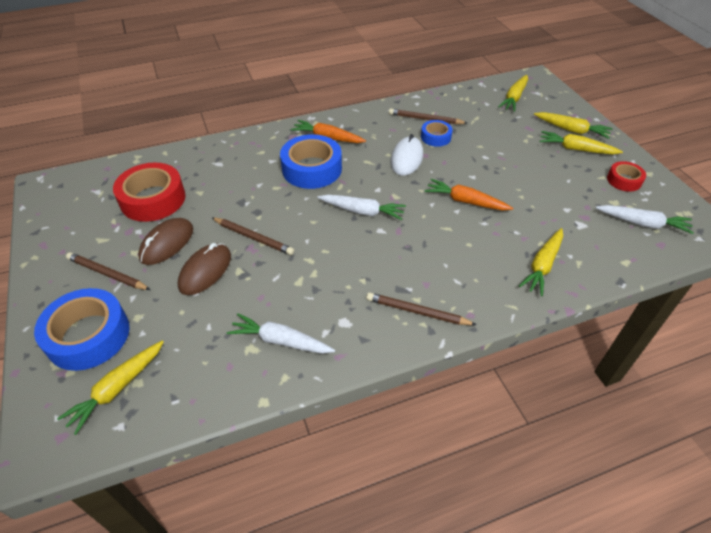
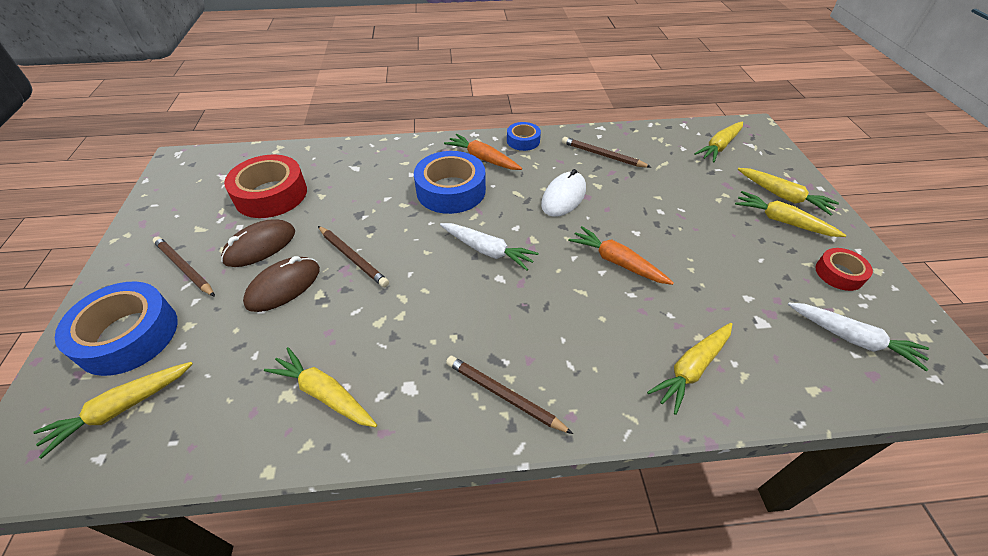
camera: 15 degrees right, 0 degrees up
white carrot [227,313,335,354] -> yellow carrot [264,347,377,427]
blue tape [421,120,453,147] -> blue tape moved to [507,122,541,151]

